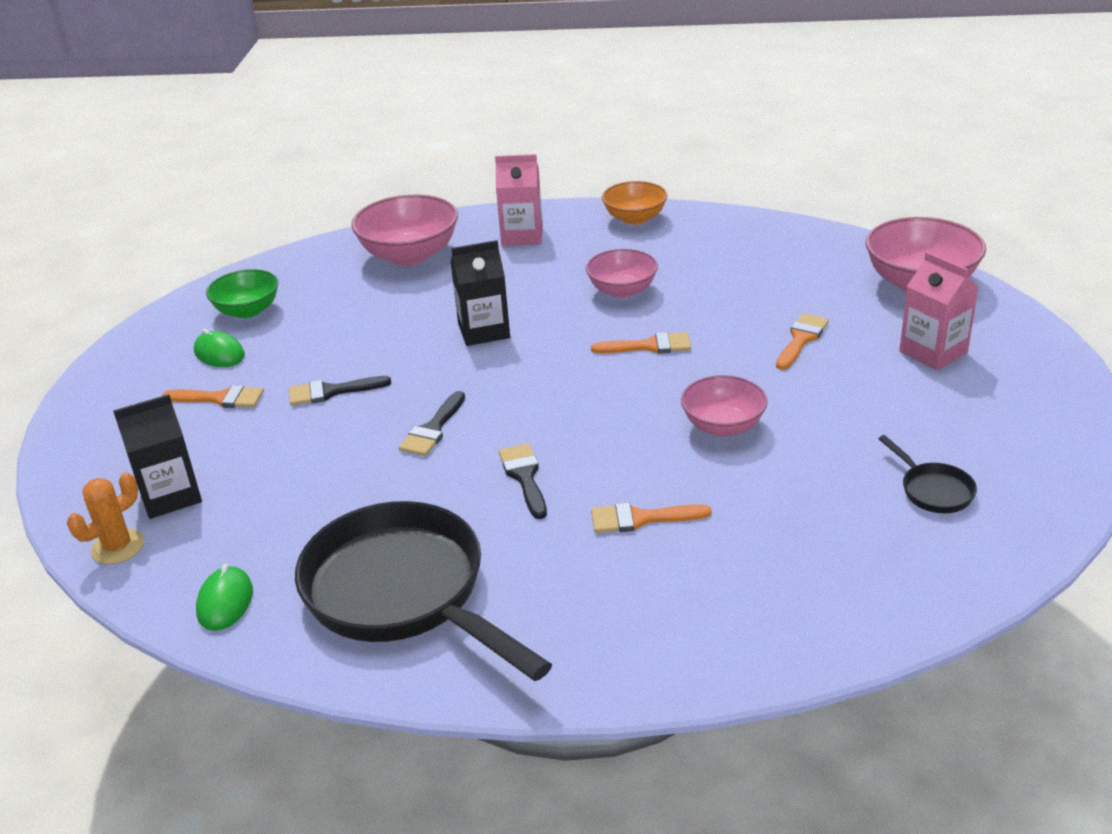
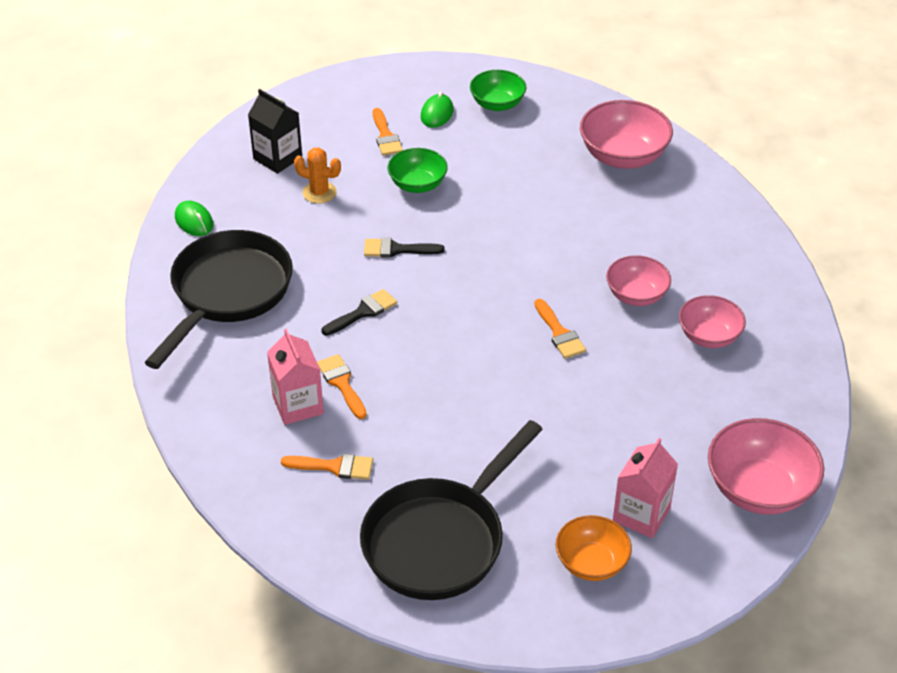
camera: 65 degrees right, 10 degrees up
orange cactus [67,472,144,564] -> orange cactus moved to [294,148,341,204]
green mouse [196,564,253,631] -> green mouse turned 75 degrees clockwise [175,201,213,236]
black brush [289,376,391,406] -> green bowl [388,148,448,193]
black carton [450,240,510,346] -> none
pink carton [495,154,543,246] -> pink carton moved to [267,328,324,425]
orange bowl [602,181,668,225] -> orange bowl moved to [556,515,632,581]
pink bowl [681,375,768,436] -> pink bowl moved to [679,295,746,348]
orange brush [776,313,829,370] -> orange brush moved to [281,454,373,480]
black pan [878,435,977,513] -> black pan [360,420,543,600], size x2.47

